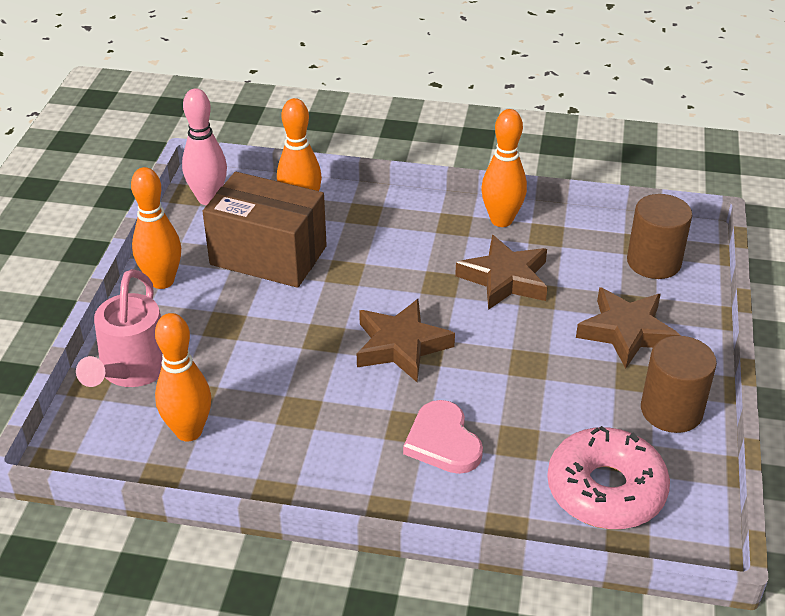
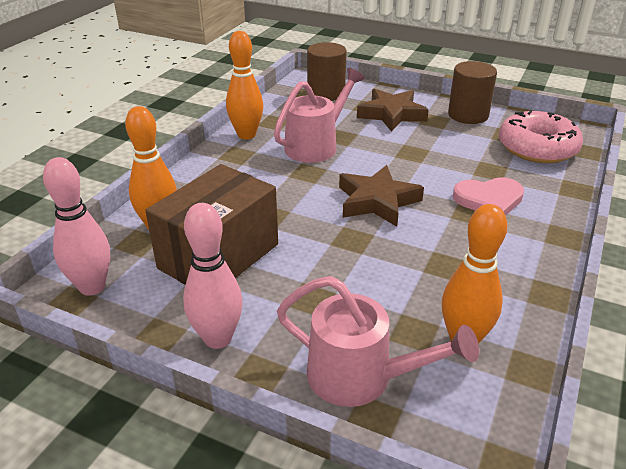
camera: 75 degrees left, 5 degrees down
orange bowling pin [131,167,181,289] -> pink bowling pin [183,203,243,349]
brown star [455,235,548,310] -> pink watering can [274,68,365,163]

